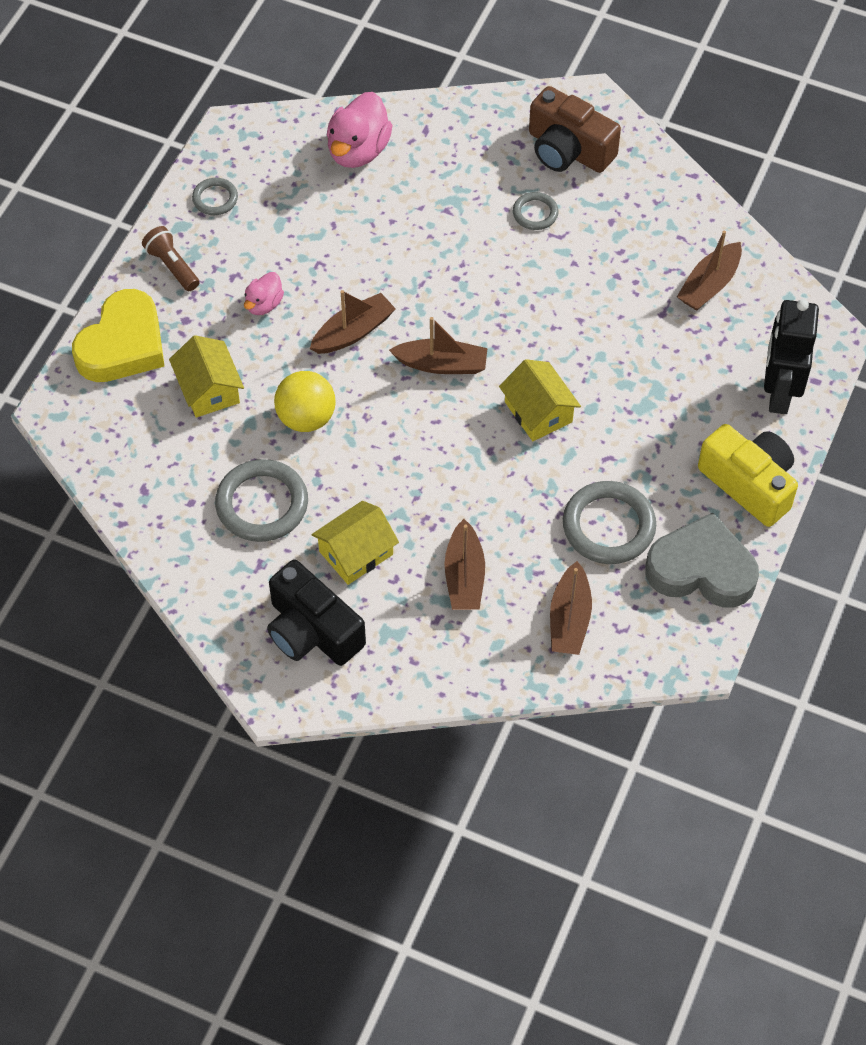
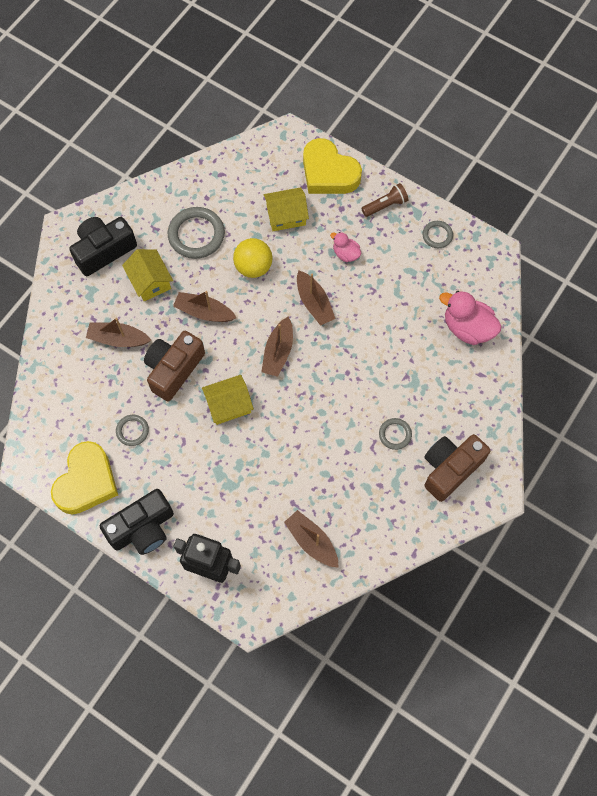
camera: 100 degrees right, 10 degrees up
brown boat [550,561,592,655] -> brown boat moved to [173,291,237,322]
grey ring [563,481,656,564] -> grey ring [116,415,149,446], size x0.54
grey heart [645,513,759,608] -> yellow heart [51,441,118,514]
yellow camera [698,424,798,527] -> black camera [100,489,174,555]
none -> brown camera [144,331,205,401]

